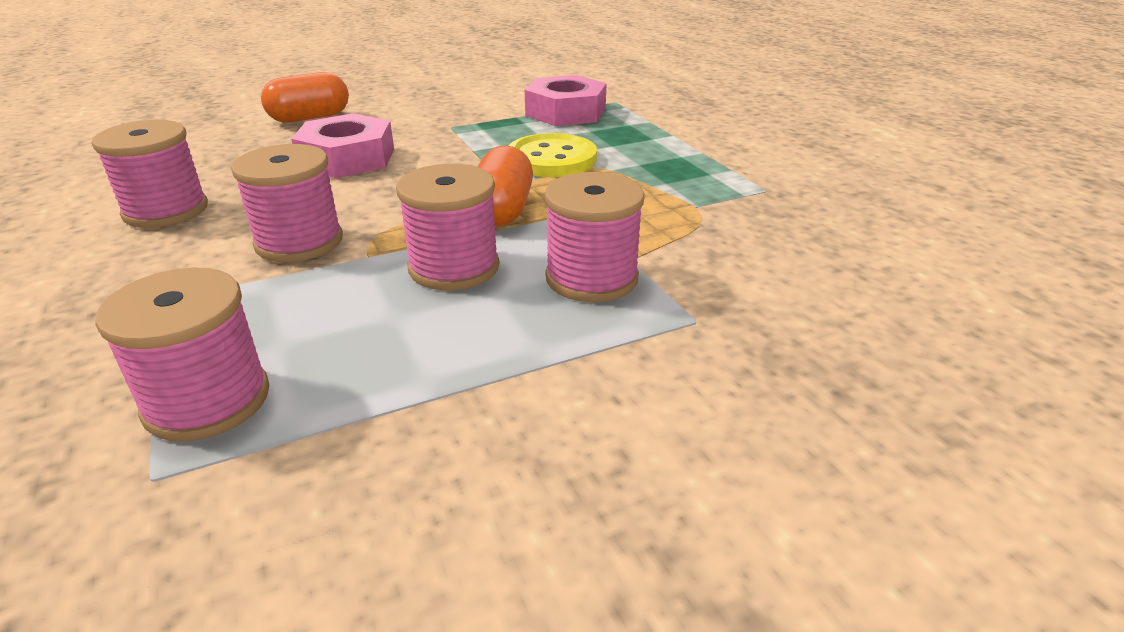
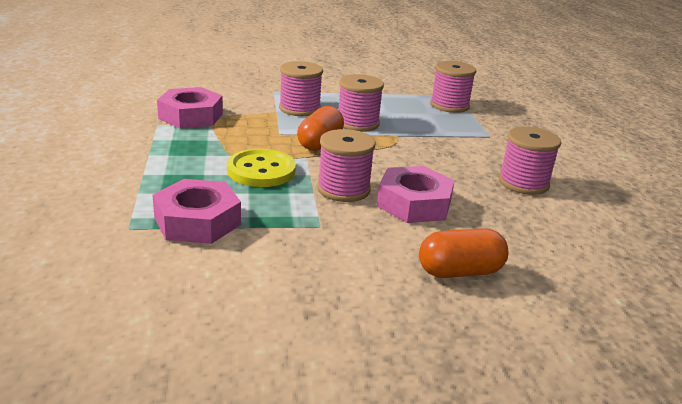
camera: 165 degrees left, 5 degrees down
pink spool [231,144,343,262] -> pink spool moved to [317,129,376,202]
none -> pink nut [157,87,223,129]

